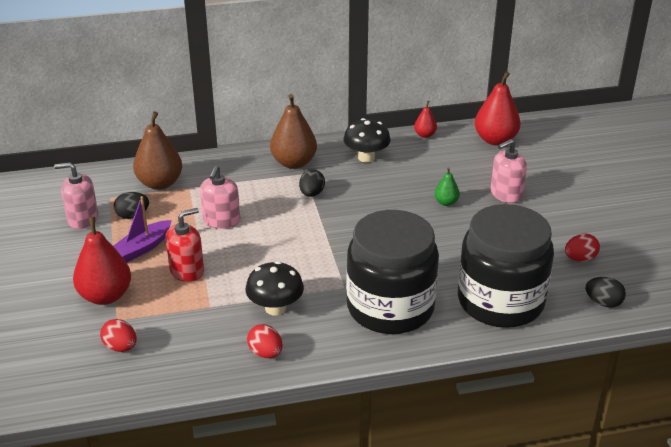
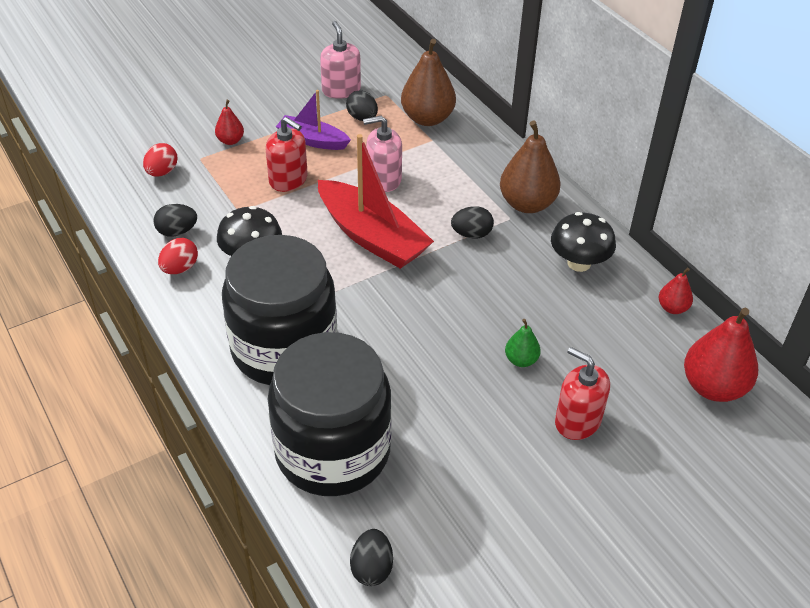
camera: 70 degrees right, 10 degrees up
red pear [73,216,131,305] -> red pear [215,100,244,145], size x0.51
pink soap dispenser [491,139,527,203] -> red soap dispenser [555,347,610,440]
red egg [565,234,600,262] -> none
none -> black egg [153,204,197,237]
none -> red boat [318,134,434,269]

